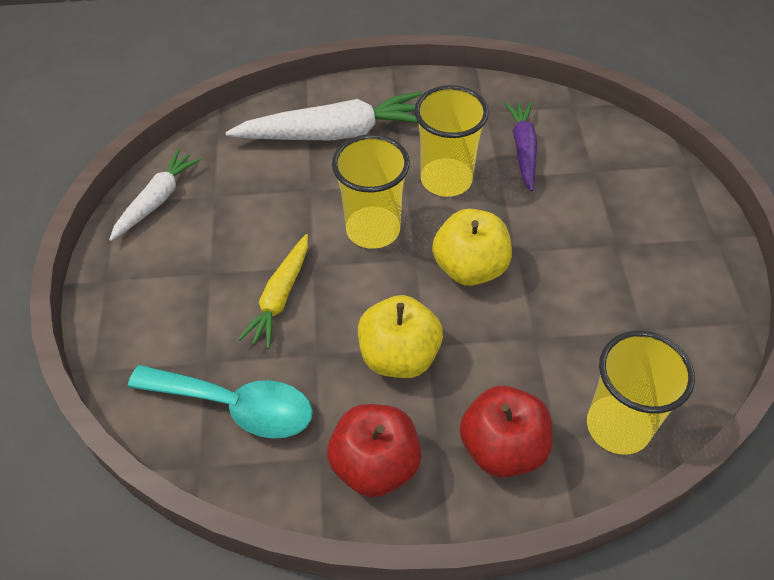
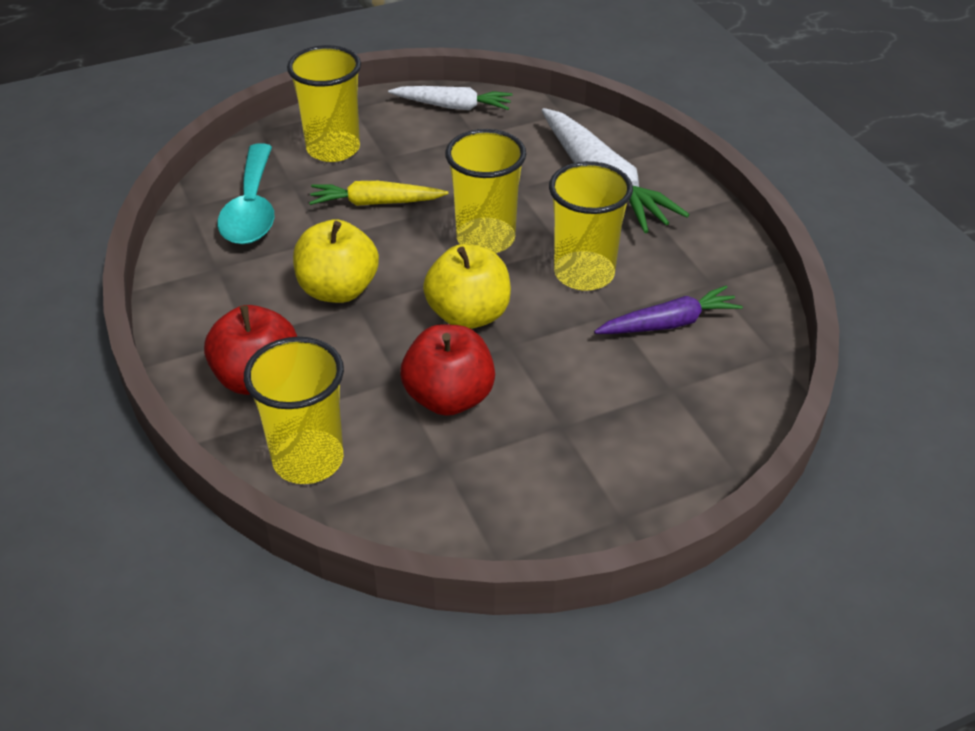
camera: 70 degrees right, 10 degrees down
red apple [327,404,421,497] -> red apple moved to [401,324,495,416]
none -> yellow cup [287,45,361,162]

